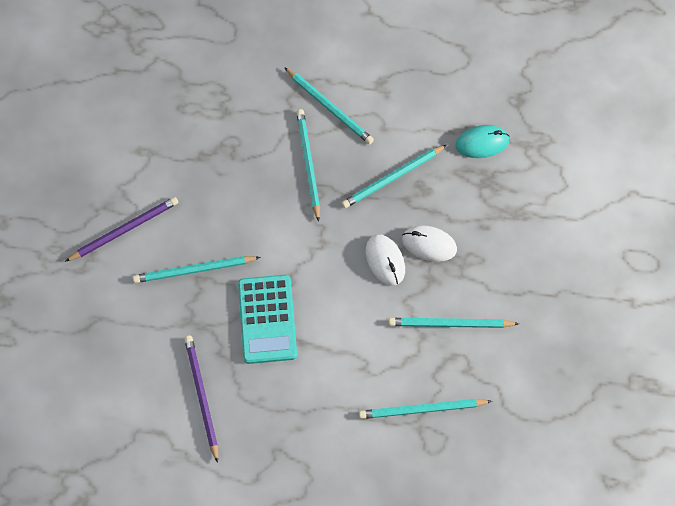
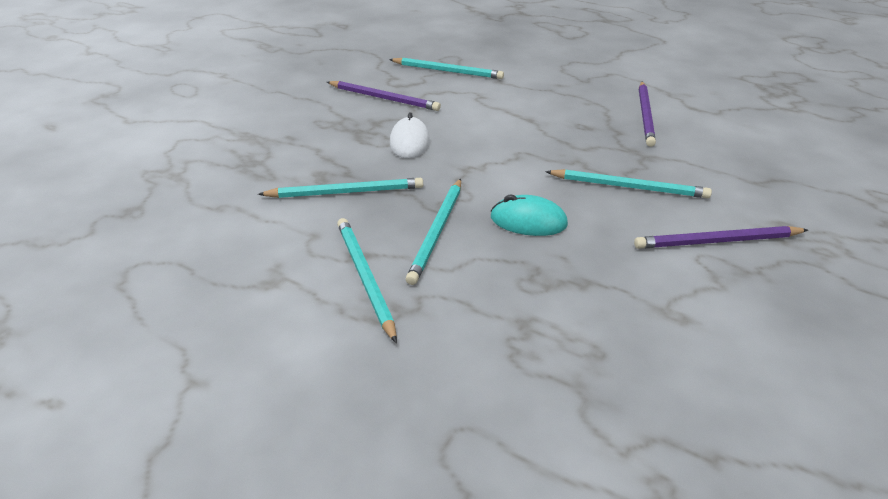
camera: 155 degrees left, 30 degrees down
turquoise calculator [238,275,297,364] -> none
turquoise pencil [388,318,519,328] -> purple pencil [327,81,441,111]
white mouse [402,225,457,262] -> none
turquoise mouse [455,125,510,158] -> turquoise mouse moved to [491,194,568,236]

